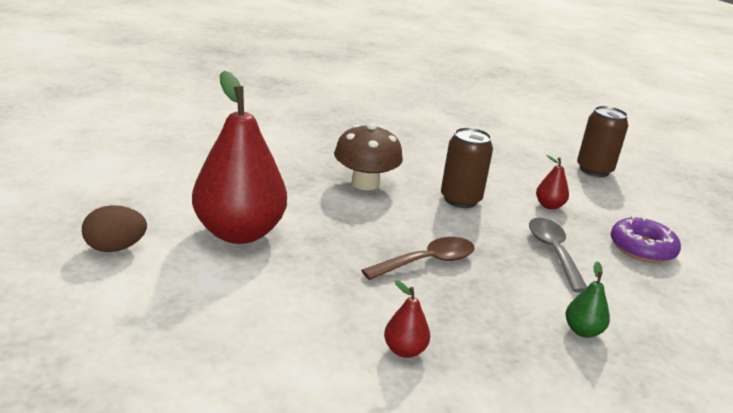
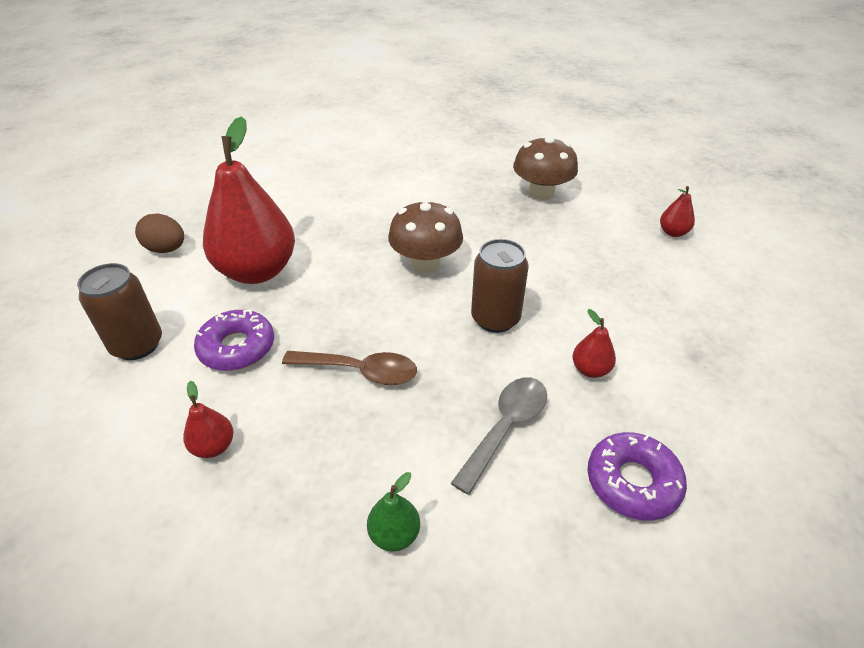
camera: 45 degrees right, 15 degrees up
brown can [577,106,628,177] -> brown can moved to [77,263,162,360]
none -> purple donut [194,310,274,371]
none -> brown mushroom [513,136,578,200]
none -> red pear [660,186,695,237]

